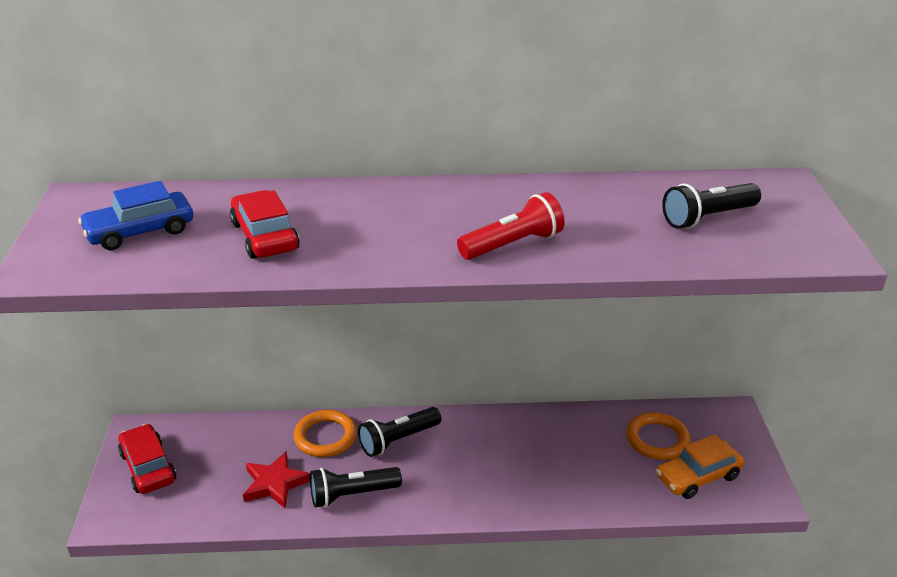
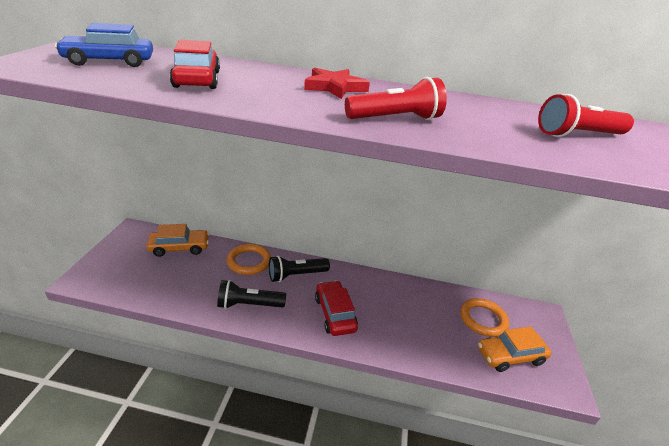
camera: 10 degrees right, 0 degrees up
red car [118,424,176,494] -> red car moved to [315,280,358,336]
red star [243,451,310,509] -> red star moved to [304,67,370,99]
black flashlight [662,183,761,229] -> red flashlight [538,94,634,137]
none -> orange car [147,224,209,257]

